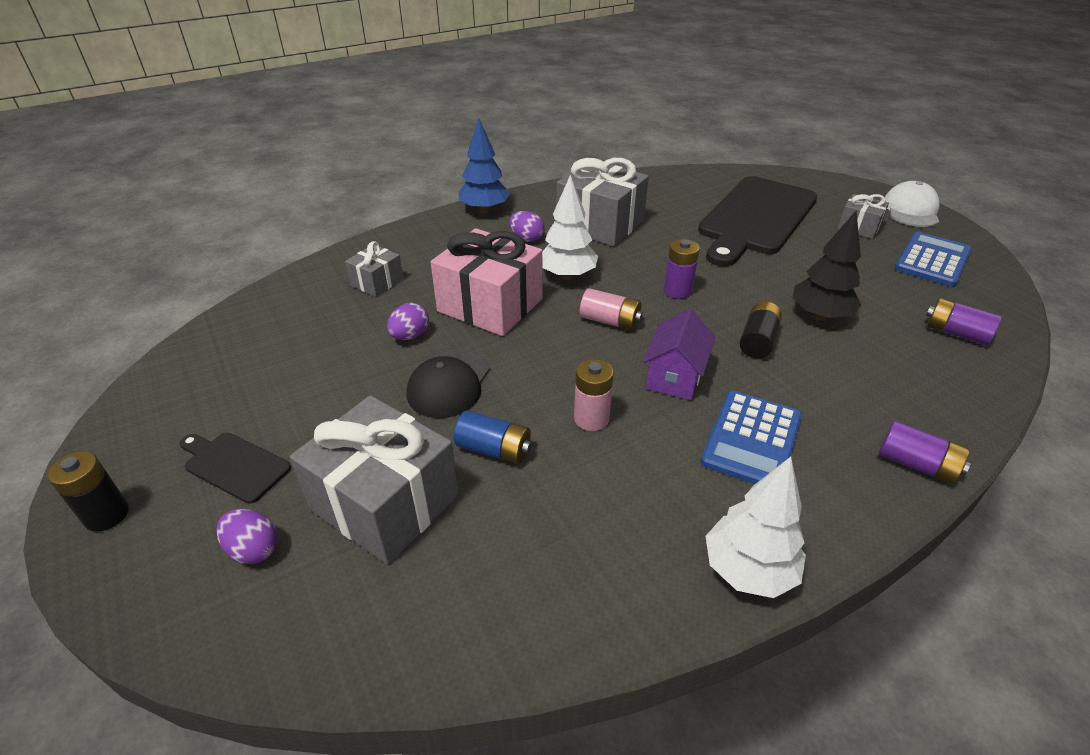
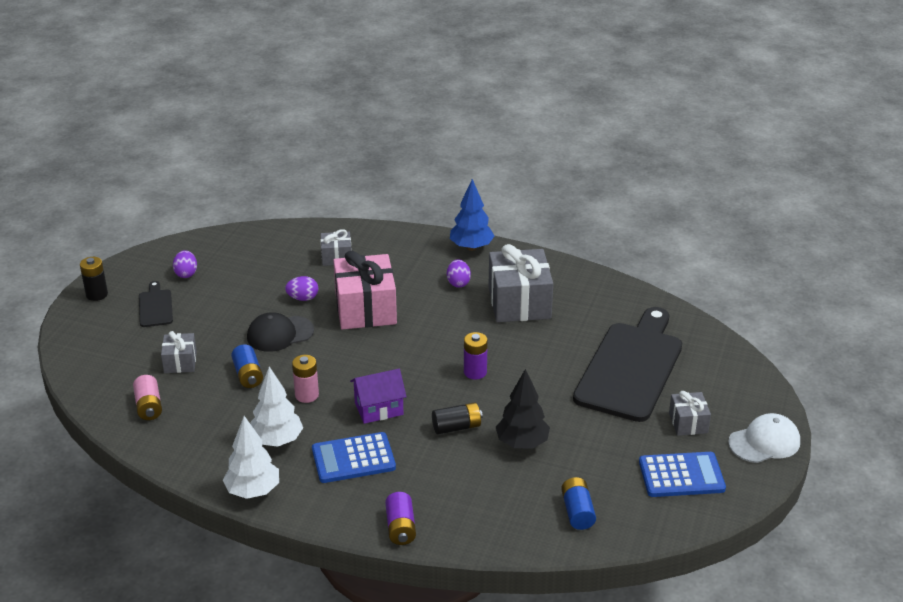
camera: 50 degrees right, 5 degrees down
purple egg [216,509,278,564] -> purple egg moved to [173,250,197,278]
grey gift [290,395,459,564] -> grey gift [161,331,197,373], size x0.51
white tree [542,175,598,280] -> white tree moved to [250,366,303,447]
pink battery [580,288,643,330] -> pink battery moved to [133,375,162,420]
black cutting board [698,176,817,267] -> black cutting board turned 120 degrees clockwise [573,307,682,422]
purple battery [926,298,1001,345] -> blue battery [561,477,596,530]

